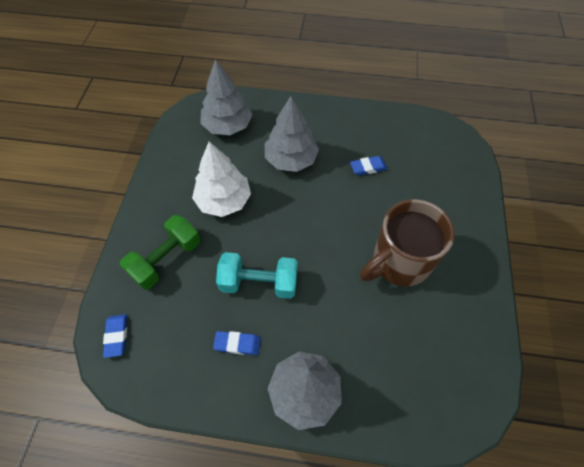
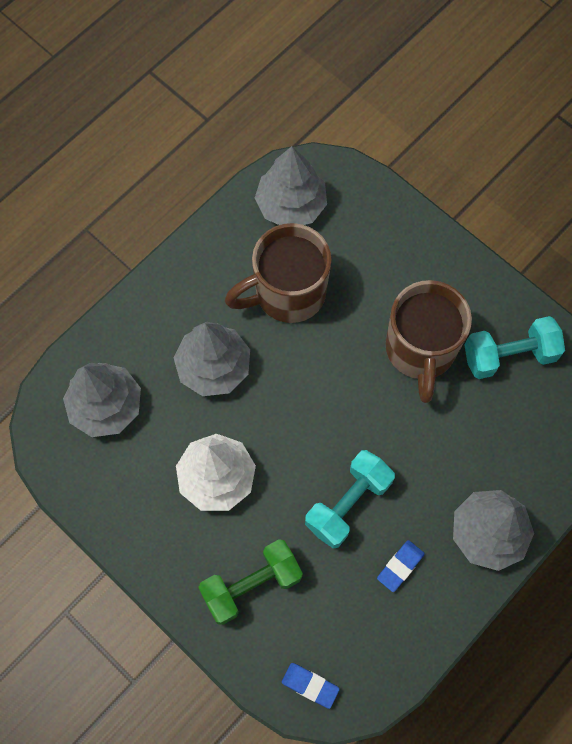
camera: 55 degrees left, 10 degrees up
green dumbbell [120,215,200,290] -> green dumbbell turned 75 degrees clockwise [198,539,303,625]
blue eraser [350,156,387,175] -> brown mug [225,223,332,323]
none -> grey tree [255,146,327,225]
none -> turquoise dumbbell [465,316,565,379]

